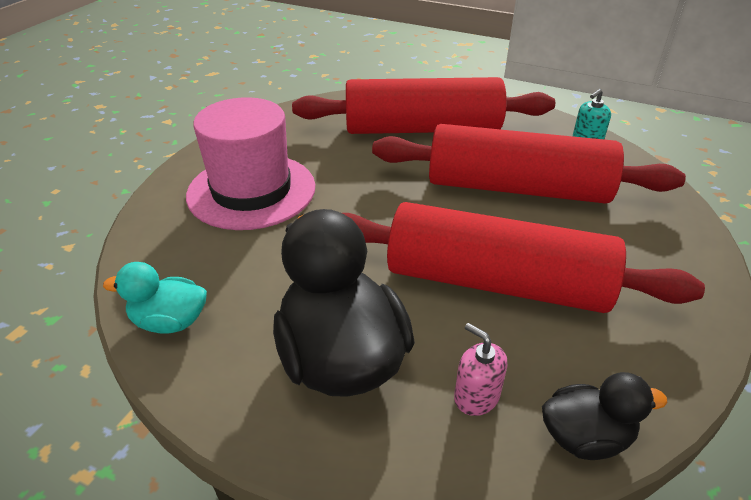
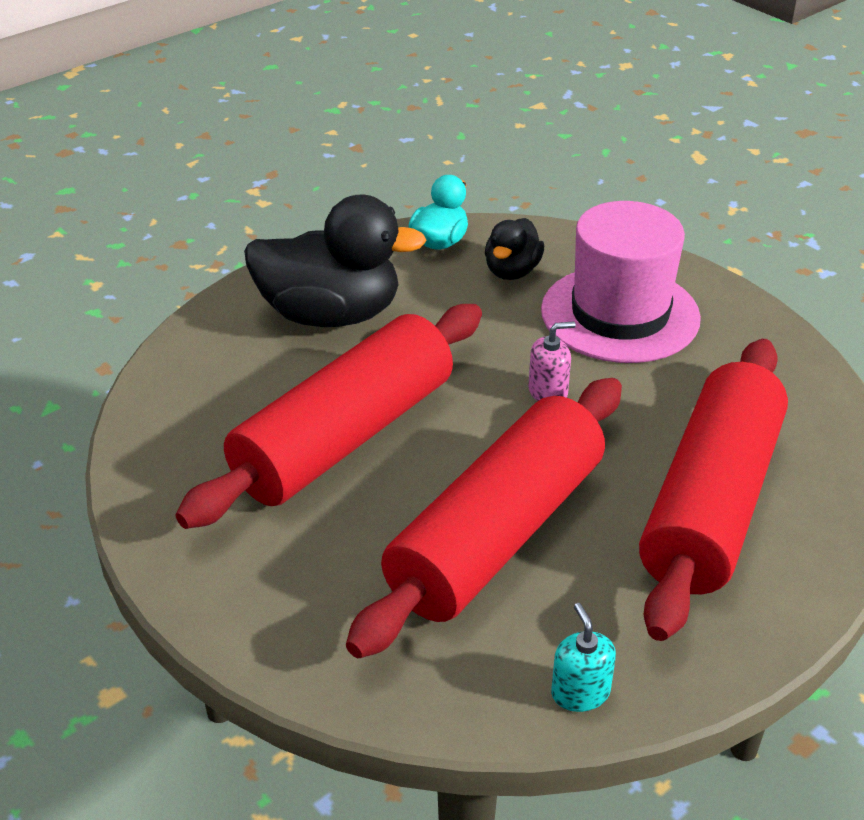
camera: 115 degrees right, 0 degrees up
pink soap dispenser [454,323,508,416] -> pink soap dispenser moved to [528,321,576,401]
black duck [542,372,668,460] -> black duck moved to [485,218,544,280]

